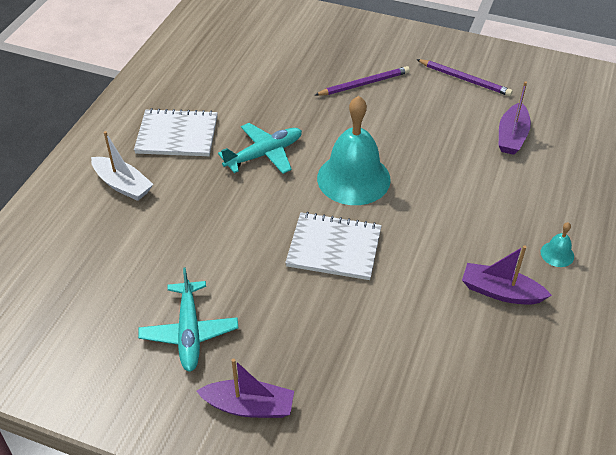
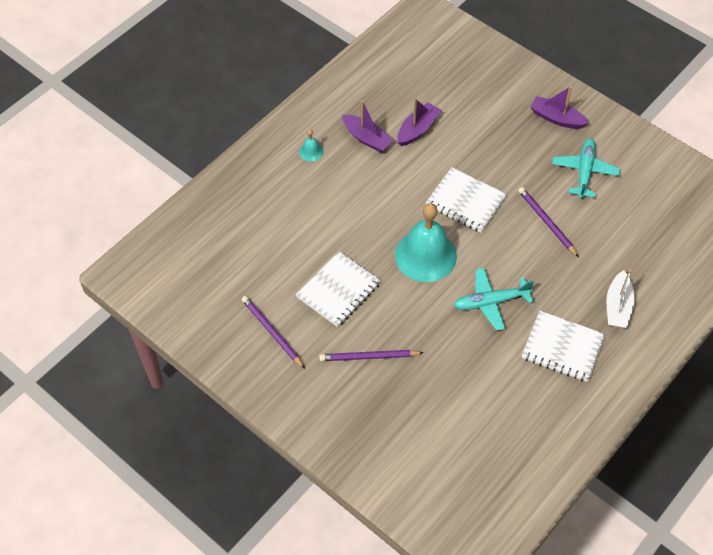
camera: 160 degrees left, 10 degrees up
white boat [91,131,153,201] -> white boat turned 135 degrees counterclockwise [607,269,635,328]
purple boat [499,81,531,155] -> purple boat moved to [397,99,441,146]
none -> white notebook [296,251,381,327]
none -> purple pencil [518,187,579,257]

